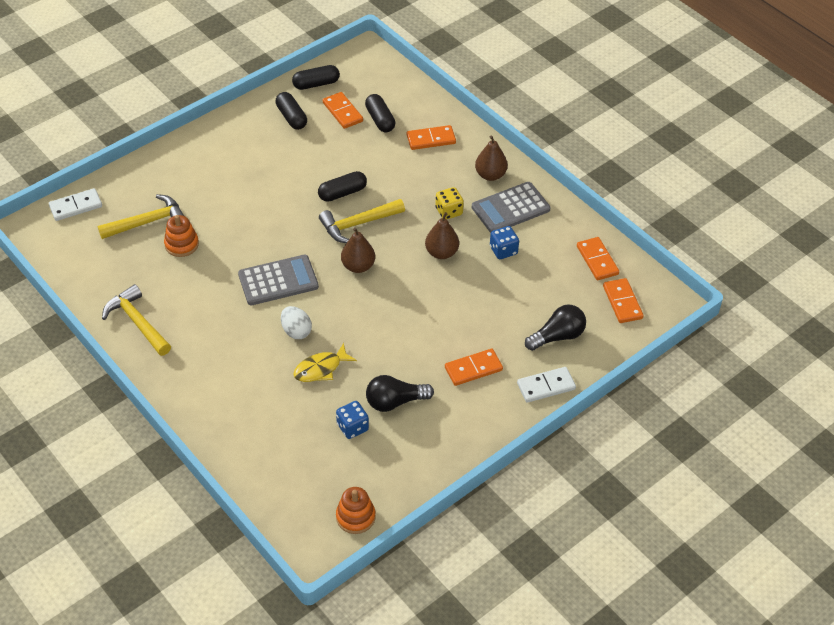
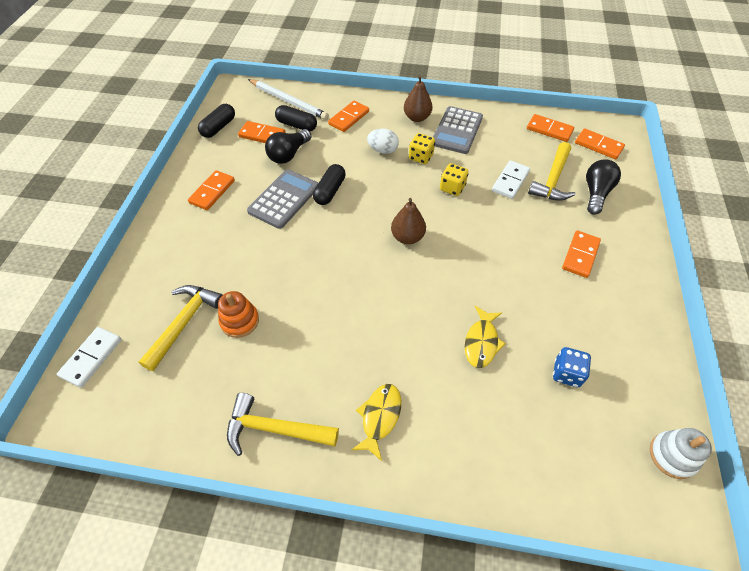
camera: 40 degrees left, 5 degrees up
grey calculator [238,255,319,305] -> grey calculator moved to [247,169,318,229]
black capsule [275,92,307,130] -> none
white egg [281,306,312,339] -> white egg moved to [367,129,399,154]
yellow hammer [319,199,405,243] -> yellow hammer moved to [528,142,576,201]
orange stacking toy [336,487,376,534] -> white stacking toy [650,428,712,479]
black light bulb [366,375,434,412] -> black light bulb moved to [265,129,311,164]
brown pear [425,212,459,259] -> yellow dice [440,163,469,196]
blue dice [490,226,519,259] -> none
white domino [517,367,576,403] -> white domino moved to [492,160,530,199]
none -> orange domino [188,170,235,210]
none -> white pencil [248,79,329,120]
none -> yellow fish [352,384,401,461]

